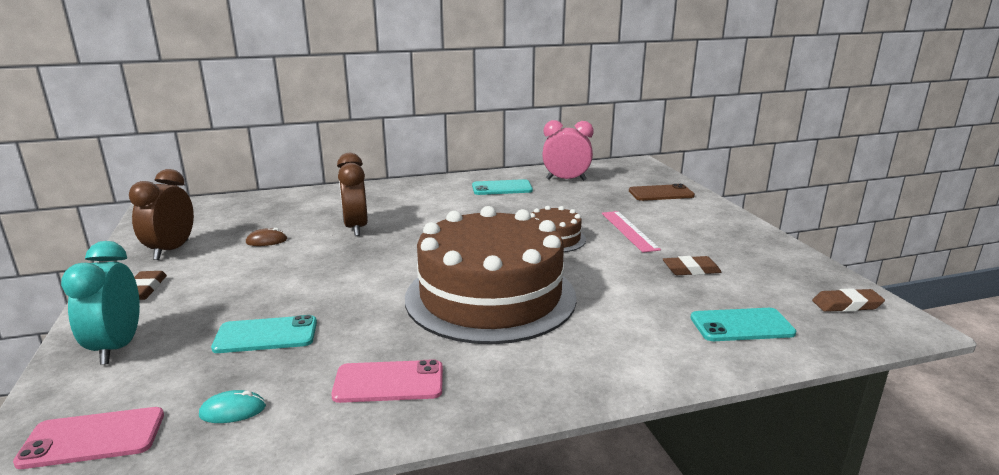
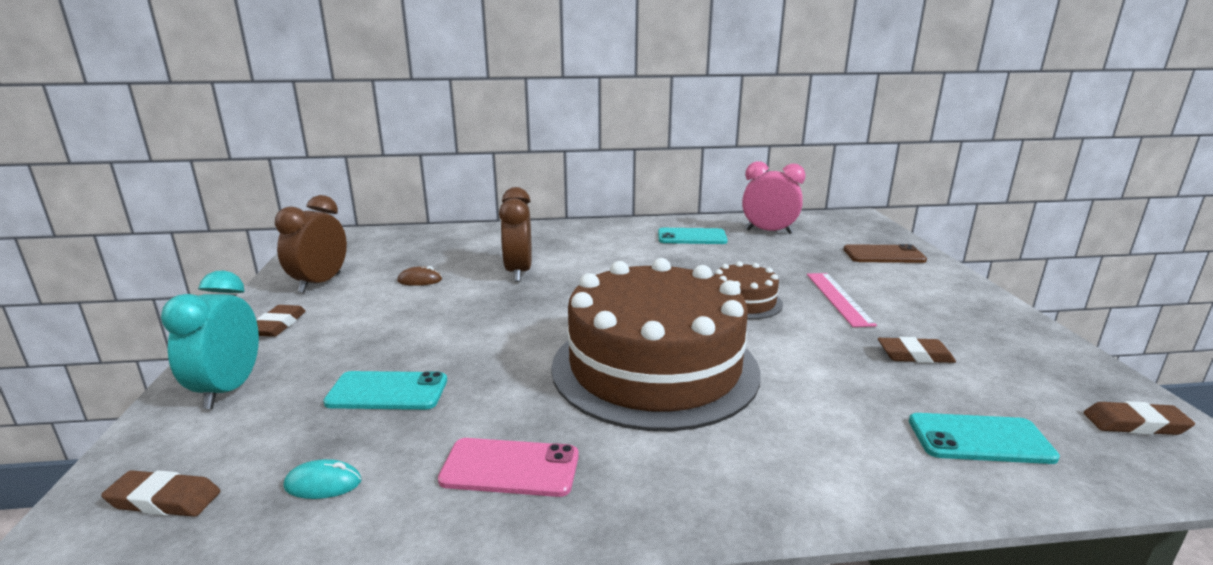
camera: 10 degrees right, 0 degrees up
pink phone [13,407,164,469] -> brown eraser [101,470,220,517]

